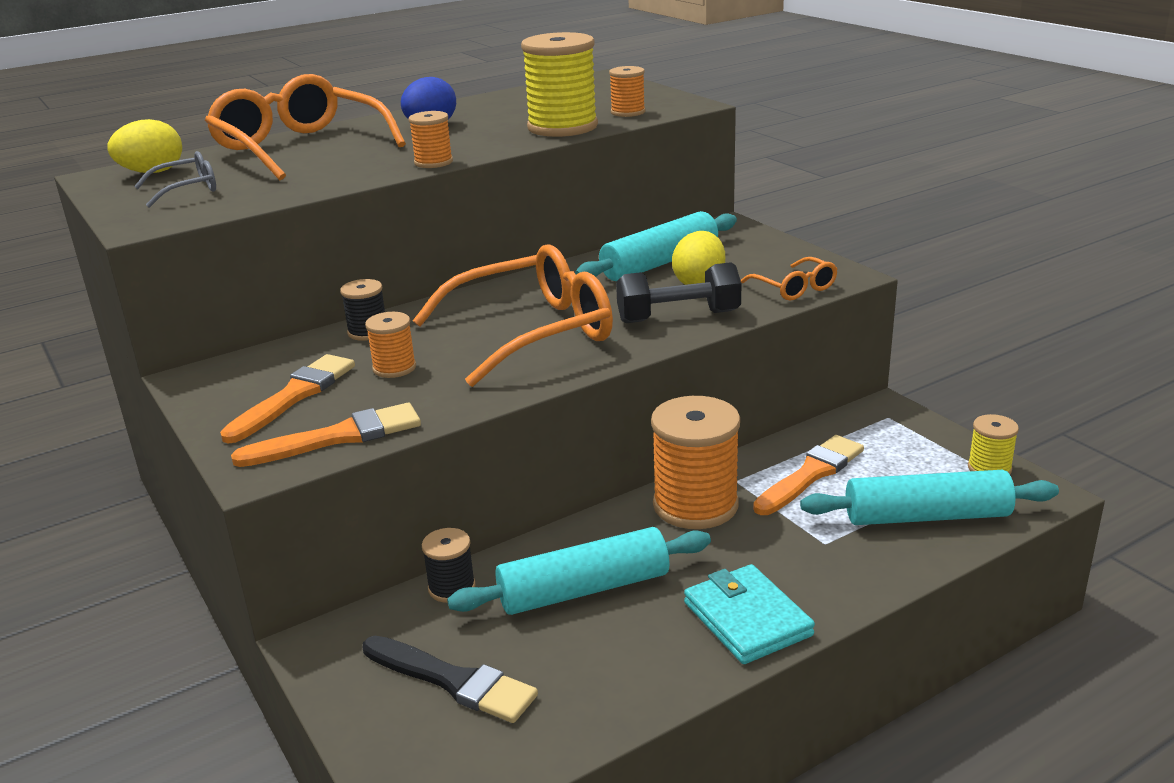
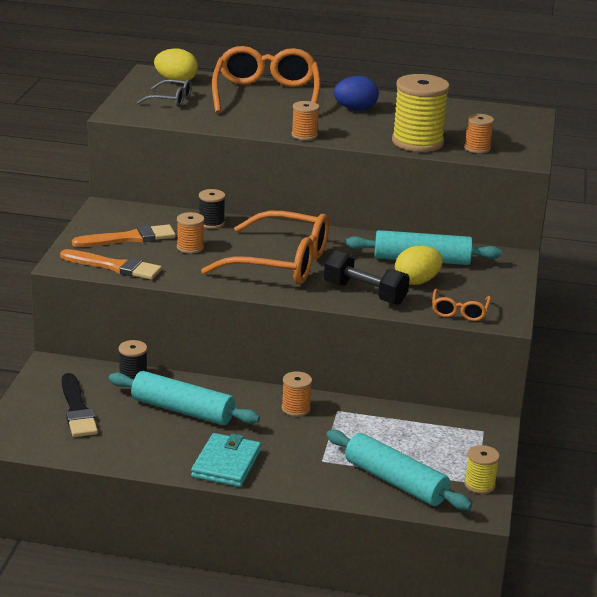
camera: 40 degrees right, 0 degrees up
orange spool [651,396,740,529] -> orange spool [282,371,312,416], size x0.51
orange brush [753,435,864,515] -> none

